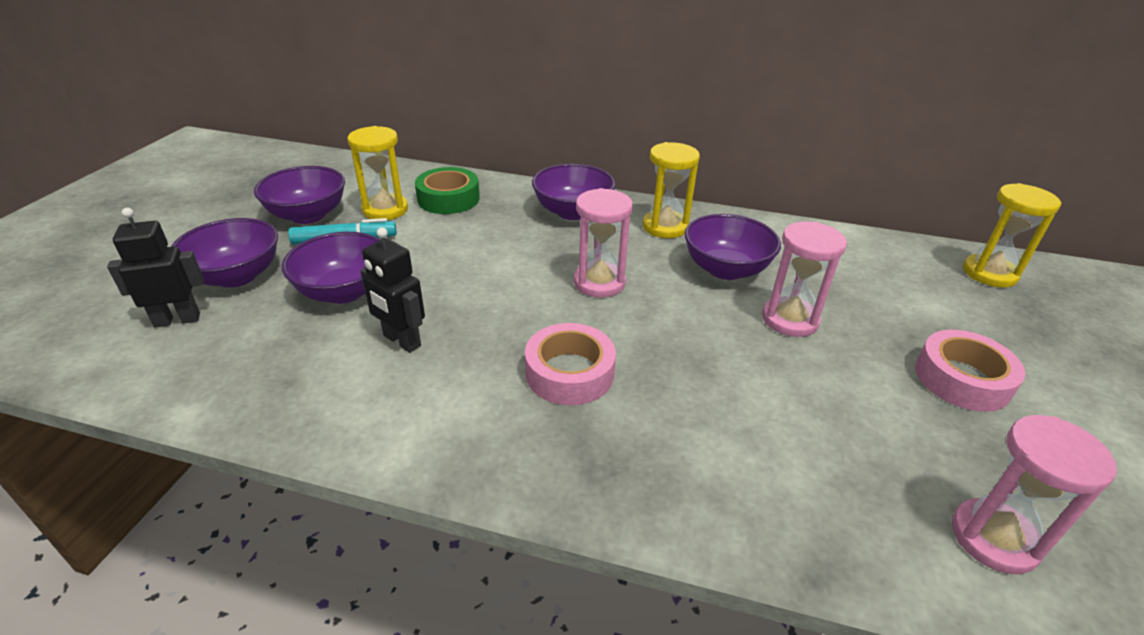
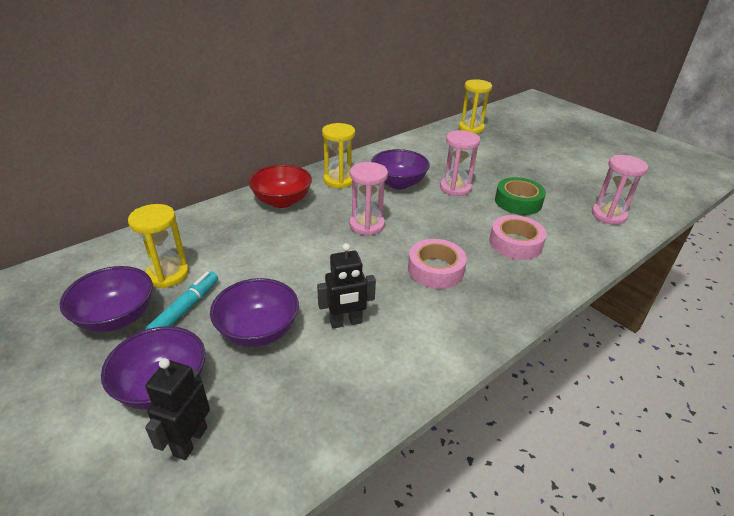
camera: 55 degrees left, 0 degrees up
green tape [415,167,480,214] -> green tape moved to [495,177,546,215]
purple bowl [532,164,615,220] -> red bowl [248,165,312,208]
pink tape [915,330,1025,412] -> pink tape moved to [489,215,547,260]

